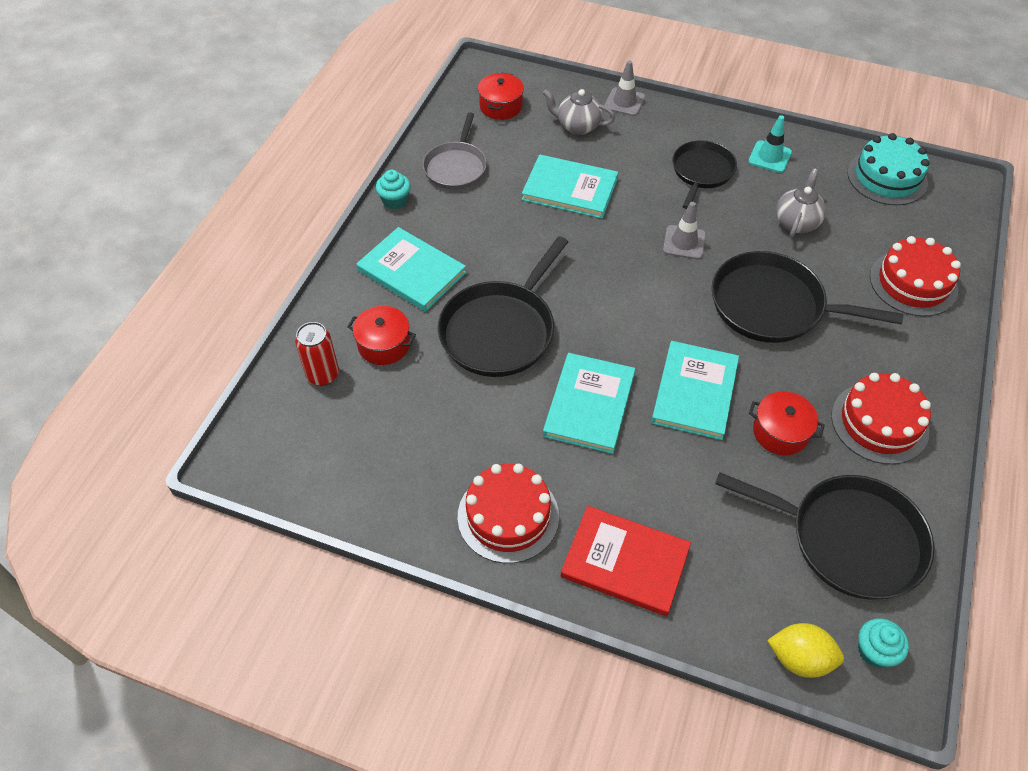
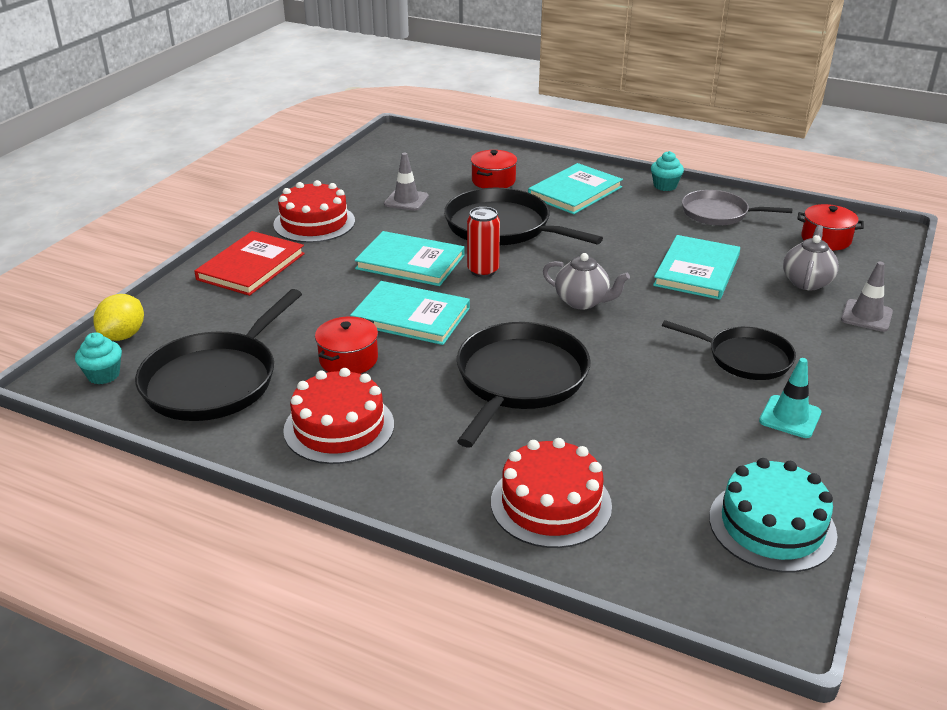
camera: 95 degrees right, 20 degrees down
red can [295,322,339,386] -> red can moved to [467,207,500,277]
grey traffic cone [663,202,706,259] -> grey traffic cone moved to [384,153,429,211]
grey teapot [776,168,826,238] -> grey teapot moved to [543,253,630,309]

